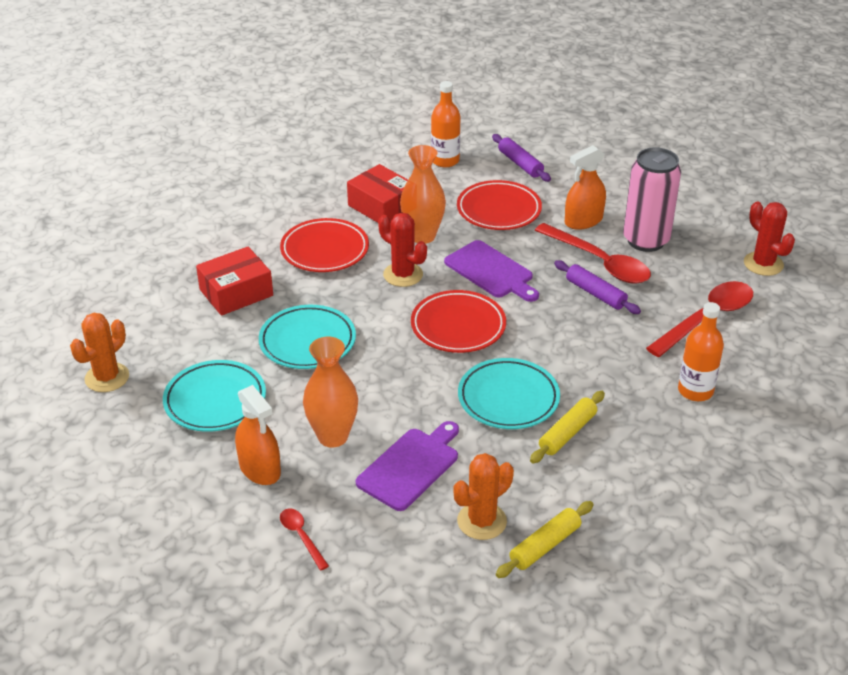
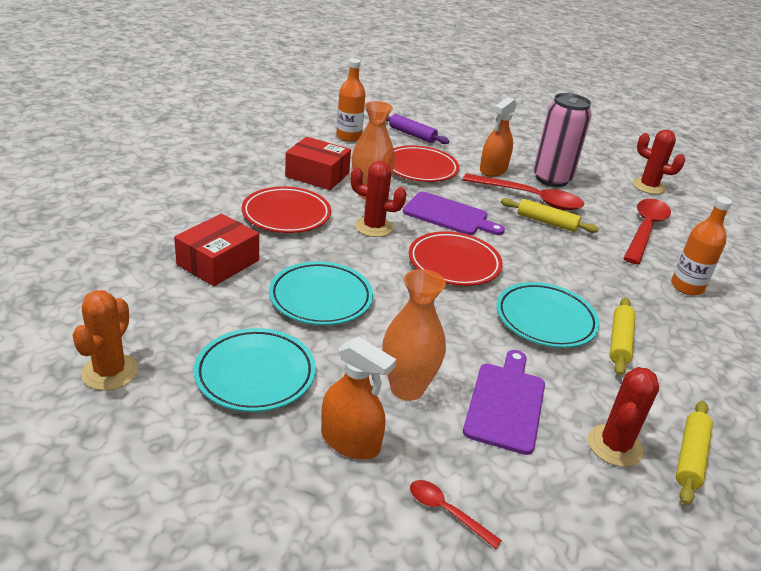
camera: 25 degrees left, 5 degrees down
orange cactus [453,453,514,540] -> red cactus [588,367,659,467]
purple rolling pin [554,260,641,314] -> yellow rolling pin [501,198,599,233]

